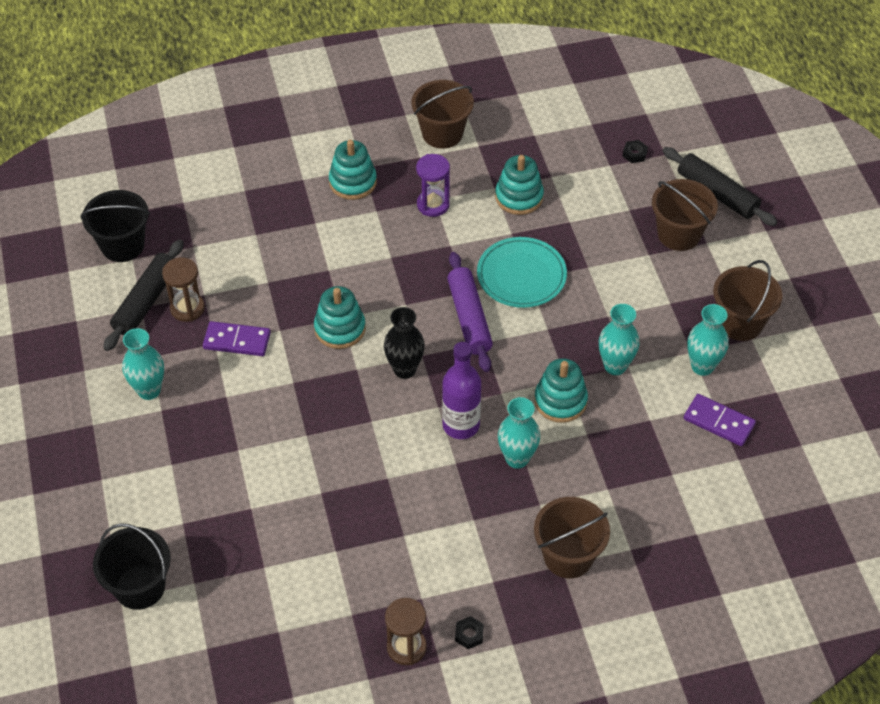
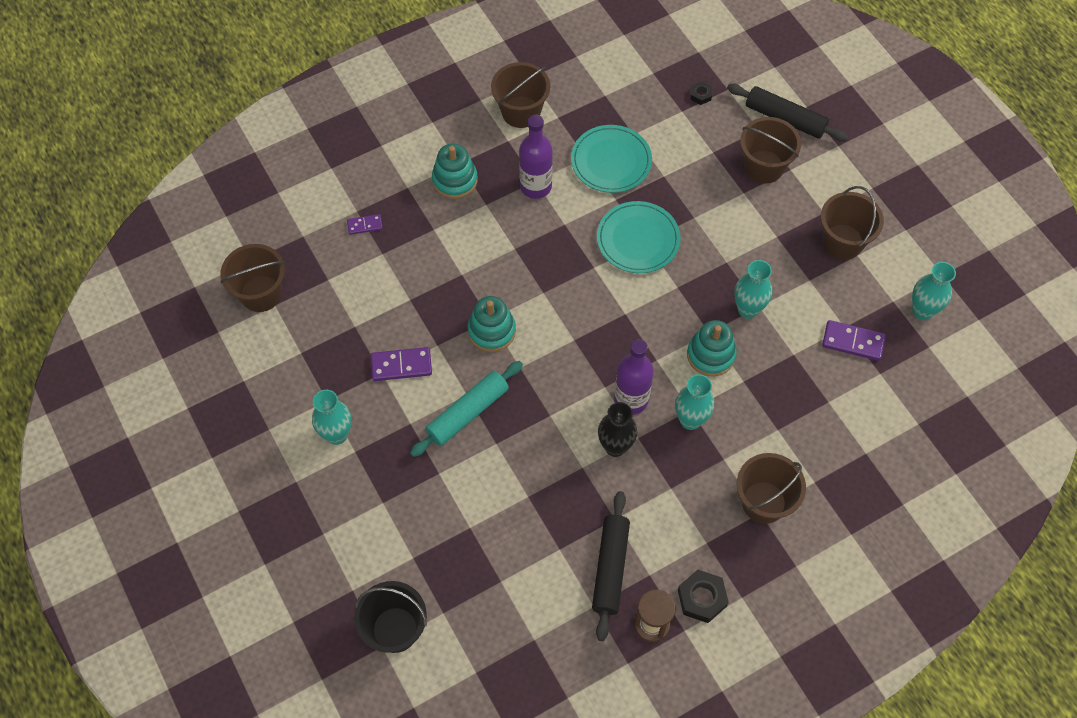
camera: 15 degrees left, 10 degrees up
black bucket [81,190,150,262] -> brown bucket [220,244,285,312]
black rolling pin [103,240,184,351] -> black rolling pin moved to [592,491,630,641]
brown hourglass [162,257,205,322] -> none
black vase [384,307,425,379] -> black vase moved to [598,402,637,457]
purple hourglass [416,154,450,217] -> purple bottle [519,115,553,199]
purple rolling pin [447,252,493,372] -> none
black nut [455,616,484,649] -> black nut [678,570,729,623], size x1.78
turquoise stacking toy [495,155,544,215] -> turquoise plate [571,125,652,193]
turquoise vase [687,304,729,376] -> turquoise vase moved to [912,262,956,320]
none -> purple domino [347,214,383,235]
none -> turquoise rolling pin [410,361,523,457]

